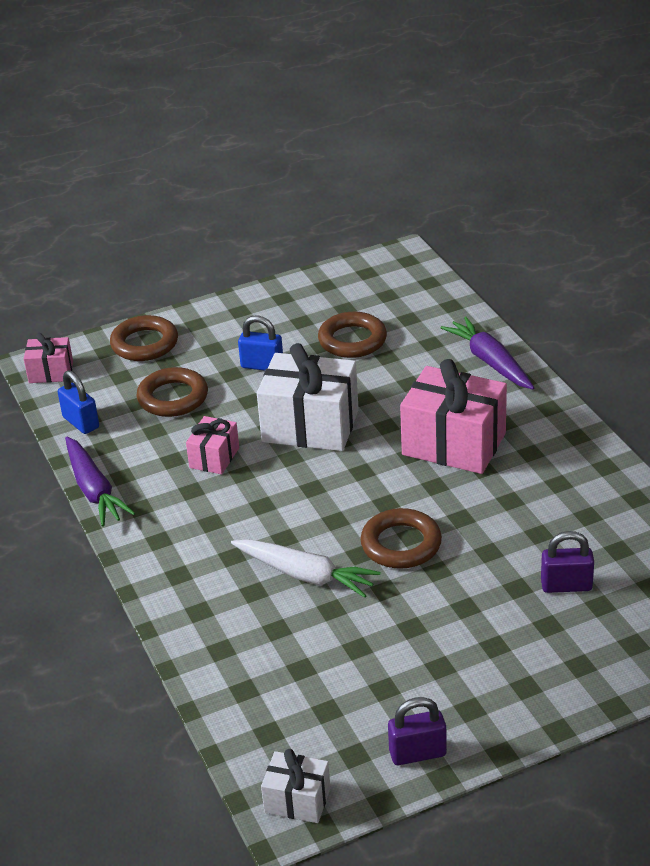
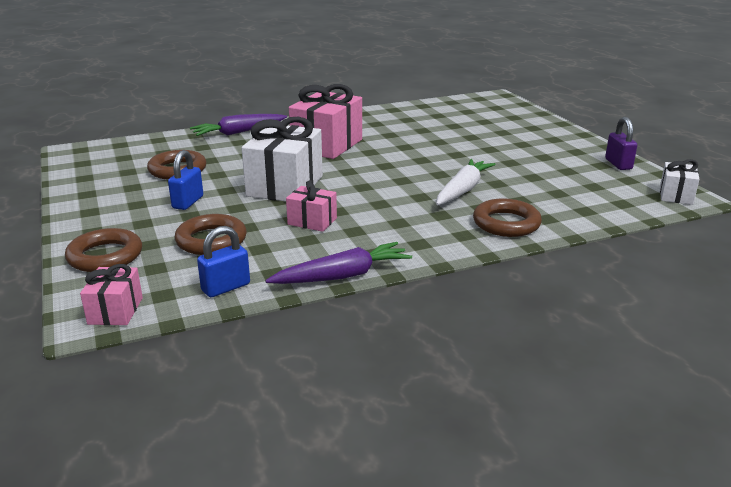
camera: 90 degrees left, 10 degrees down
brown ring [361,508,442,569] -> brown ring moved to [473,199,542,237]
purple padlock [541,531,594,593] -> none

